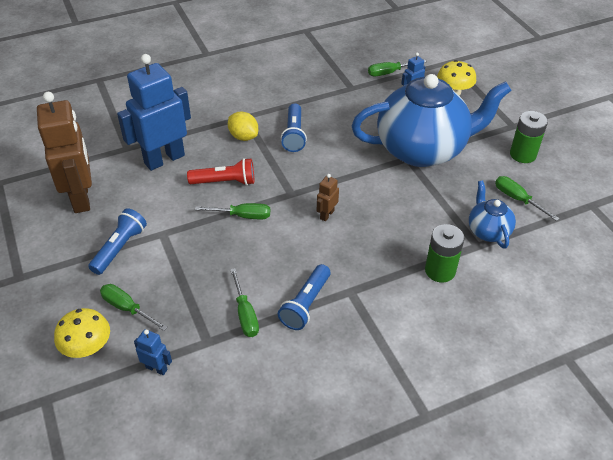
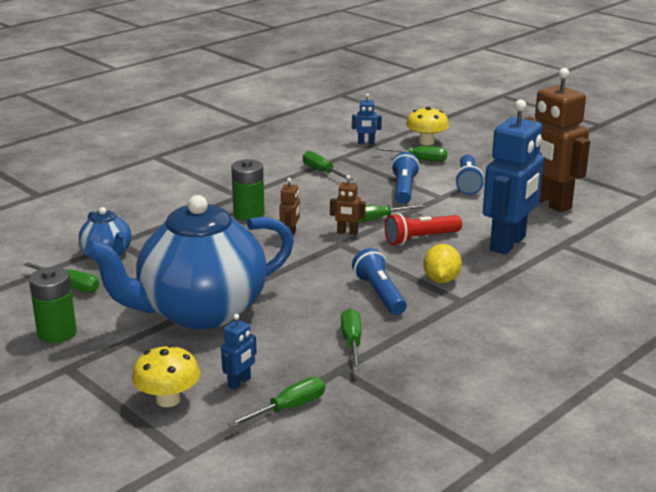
camera: 160 degrees right, 20 degrees down
yellow lemon [228,112,258,141] -> yellow lemon turned 75 degrees clockwise [423,244,462,283]
blue flashlight [278,264,330,330] -> blue flashlight moved to [391,152,420,204]
green battery [425,224,465,282] -> green battery moved to [231,159,265,221]
none -> brown robot [330,175,366,235]
none -> green screwdriver [341,308,361,370]

